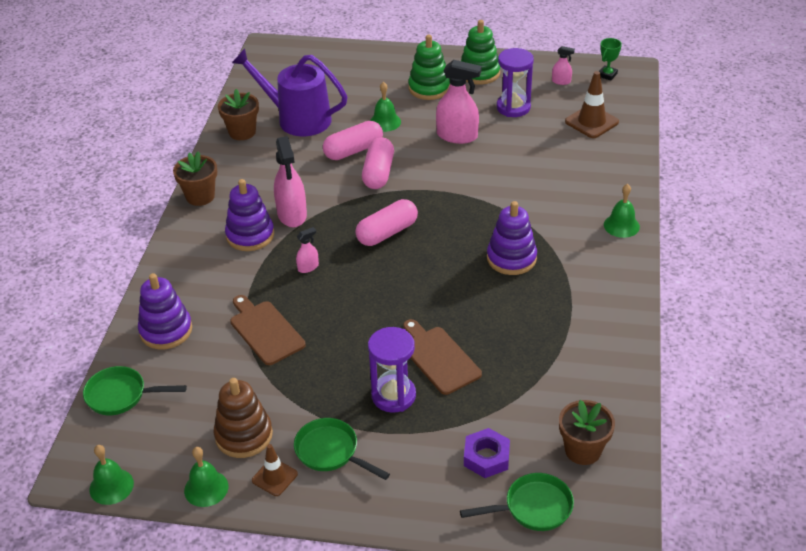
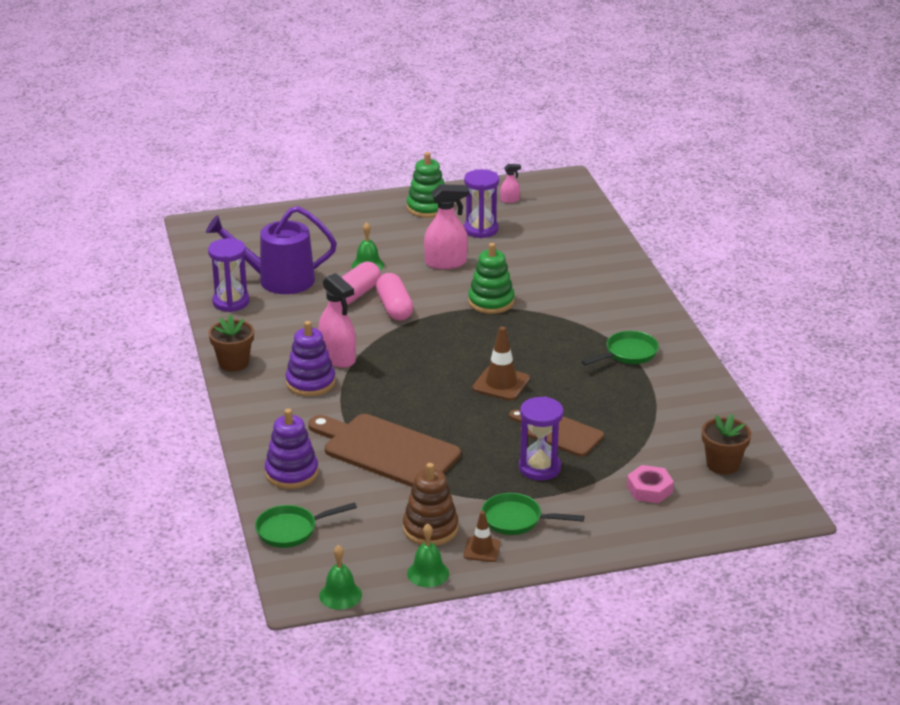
camera: 25 degrees left, 10 degrees down
brown flower pot [218,89,259,140] -> purple hourglass [208,238,250,312]
brown cutting board [230,295,306,365] -> brown cutting board [308,414,461,487], size x1.61
pink spray bottle [296,227,319,273] -> none
pink capsule [355,199,418,246] -> none
green stacking toy [408,35,450,100] -> green stacking toy moved to [468,243,514,314]
green pan [460,473,574,531] -> green pan moved to [582,331,659,366]
purple nut [464,428,510,478] -> pink nut [627,465,674,503]
purple stacking toy [487,201,537,275] -> none
brown traffic cone [565,71,619,138] -> brown traffic cone moved to [472,326,530,401]
green trophy [599,38,622,81] -> none
green bell [604,184,640,238] -> none

